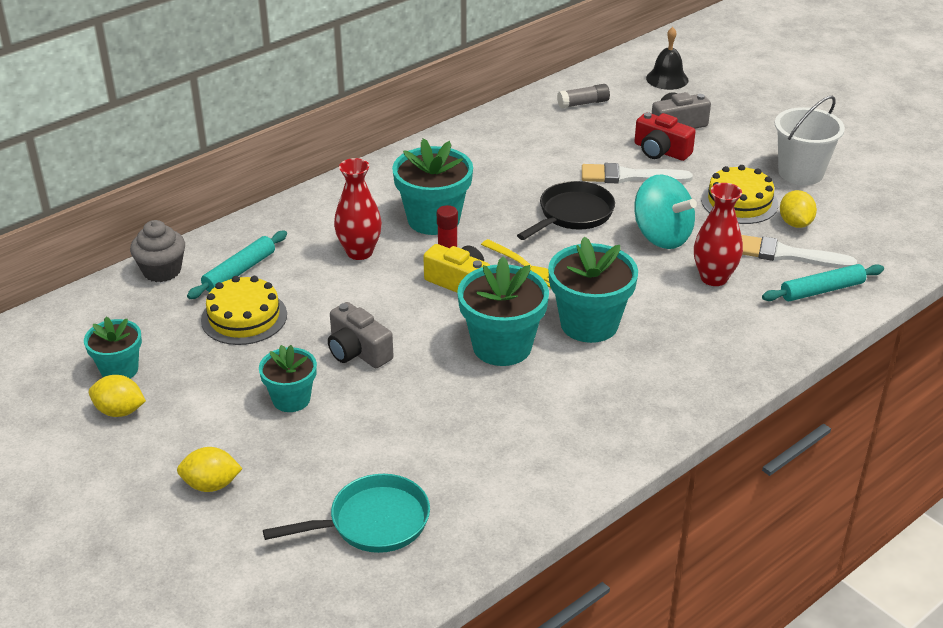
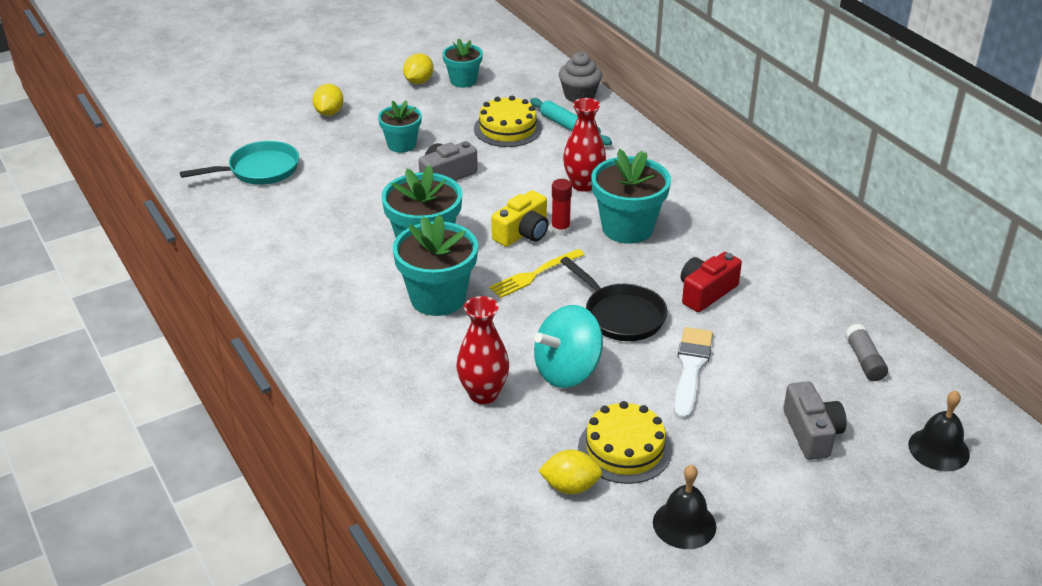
camera: 100 degrees right, 0 degrees up
turquoise pan [263,474,430,553] -> turquoise pan turned 105 degrees counterclockwise [180,141,299,185]
red camera [635,112,696,161] -> red camera moved to [681,252,742,312]
white brush [741,235,857,268] -> none
turquoise rolling pin [762,264,884,301] -> none
white bucket [775,96,845,185] -> black bell [653,465,716,549]

